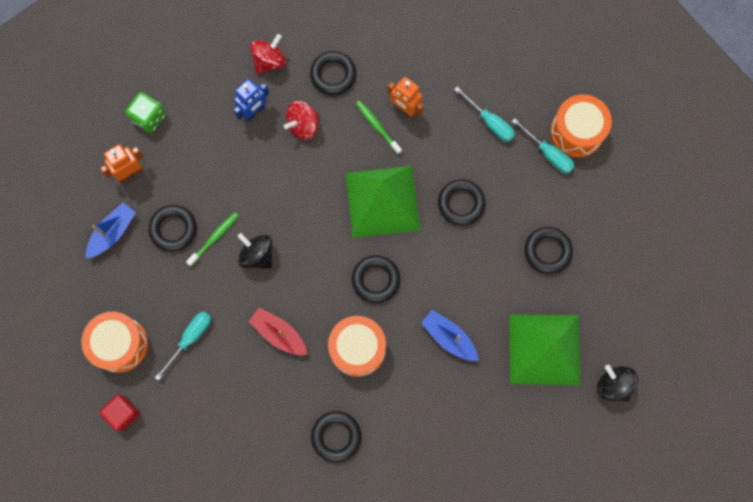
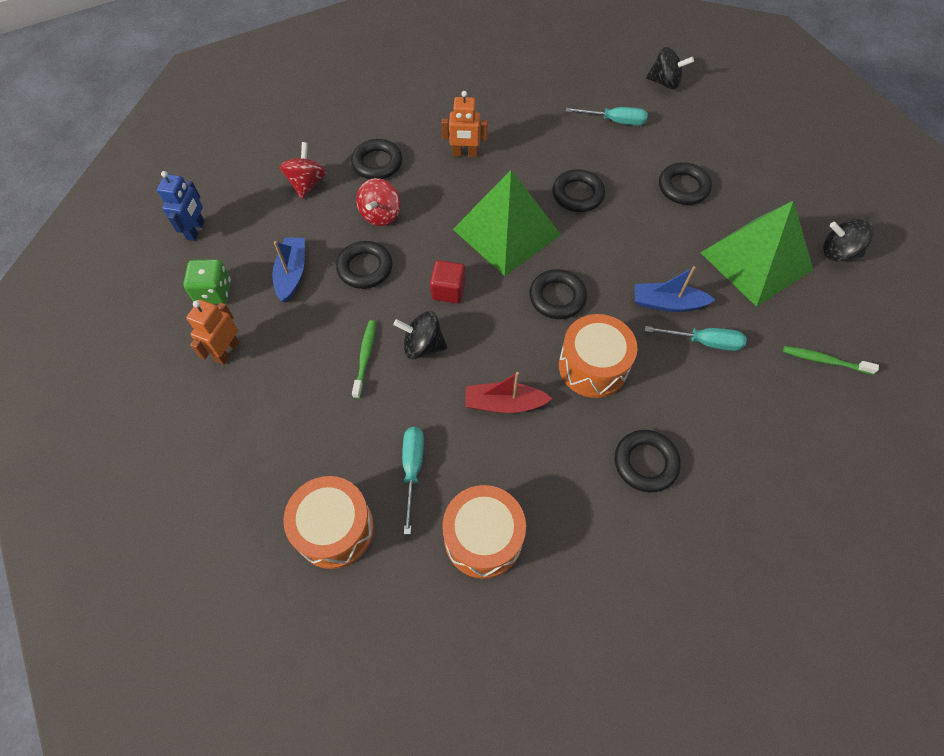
camera: 35 degrees left, 15 degrees down
blue boat [86,203,136,258] -> blue boat moved to [272,237,305,302]
red cube [100,395,140,431] -> red cube moved to [430,260,465,303]
black ring [149,205,197,252] -> black ring moved to [336,241,393,289]
blue robot [233,79,269,121] -> blue robot moved to [157,171,205,241]
green toothbrush [356,101,402,155] -> green toothbrush moved to [783,346,879,375]
turquoise screwdriver [454,87,515,142] -> turquoise screwdriver moved to [645,326,747,351]
orange drum [550,94,612,158] -> orange drum moved to [442,485,526,579]
none -> black spinning top [646,47,694,90]

